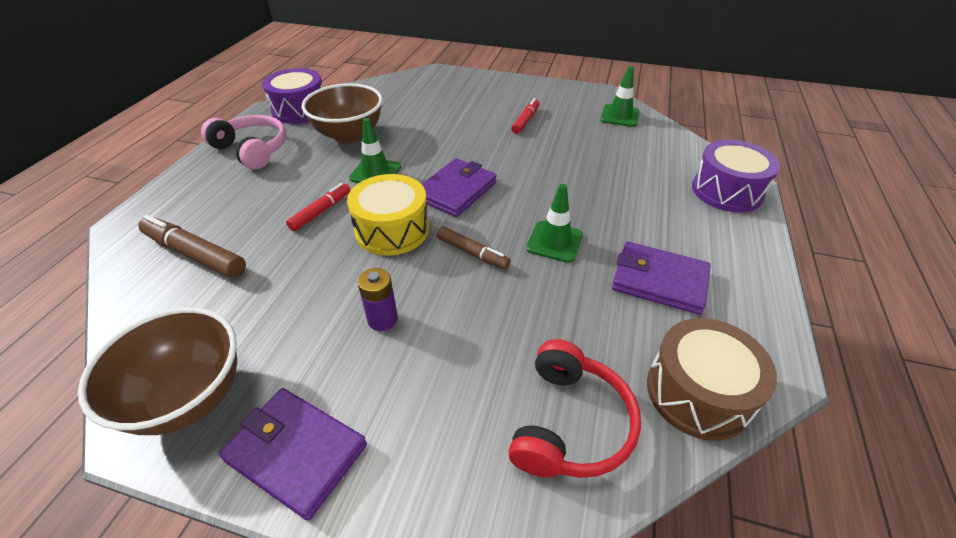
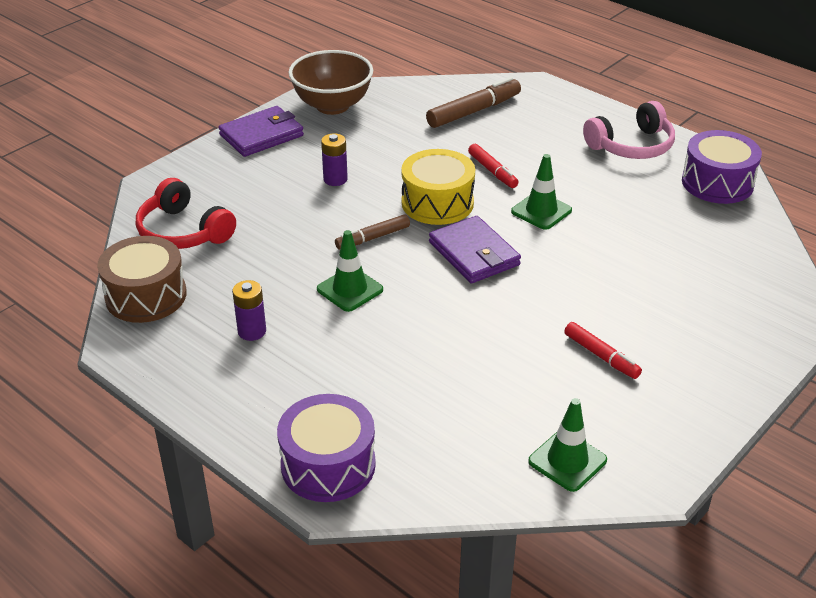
camera: 115 degrees right, 5 degrees down
brown bowl [302,83,383,144] -> none
purple wallet [612,242,711,315] -> purple battery [232,280,266,341]

